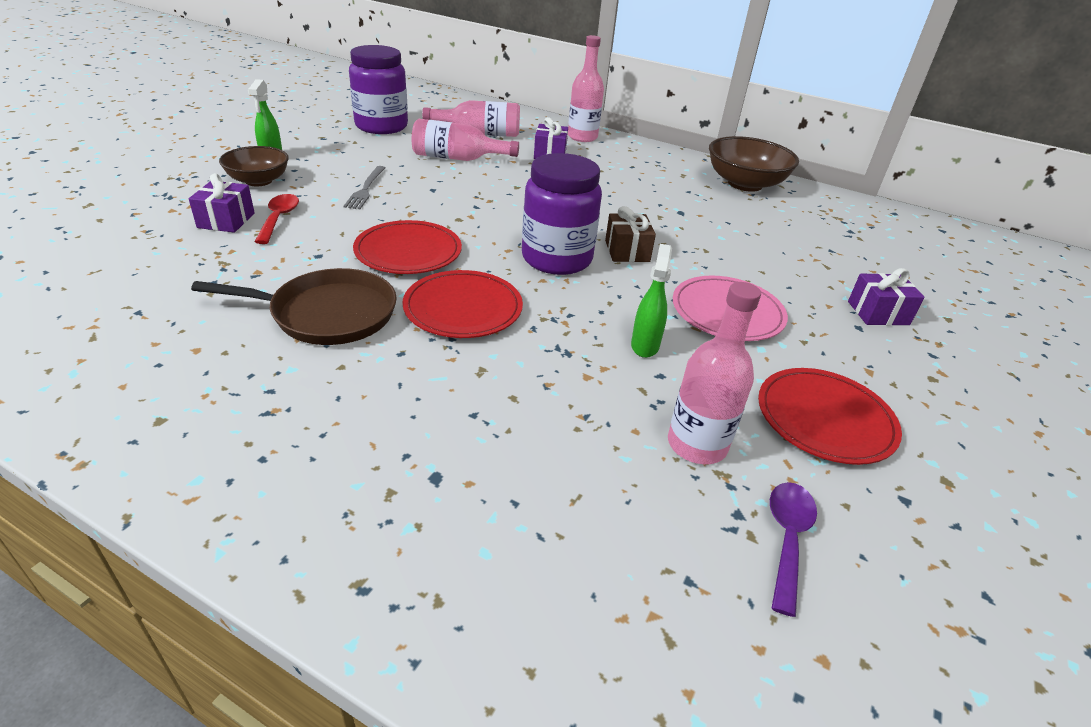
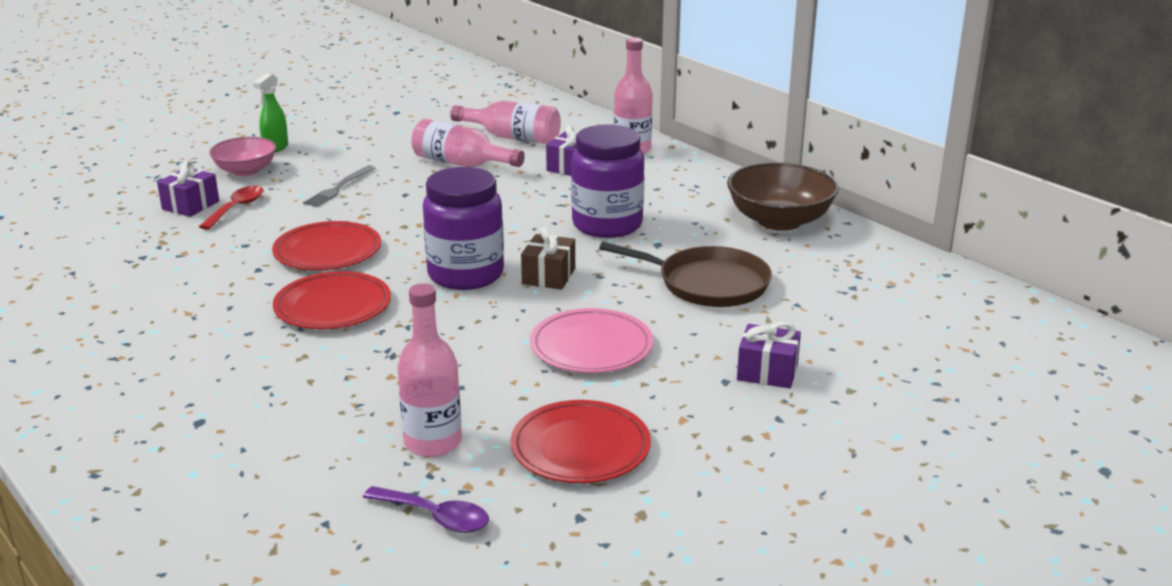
camera: 25 degrees right, 10 degrees down
brown pan [191,268,397,345] -> brown pan moved to [599,242,772,307]
brown bowl [219,146,289,186] -> pink bowl [209,137,276,176]
purple jar [349,45,408,134] -> purple jar moved to [571,124,644,238]
green spray bottle [631,244,672,358] -> none
purple spoon [770,482,817,617] -> purple spoon turned 75 degrees clockwise [363,486,489,533]

